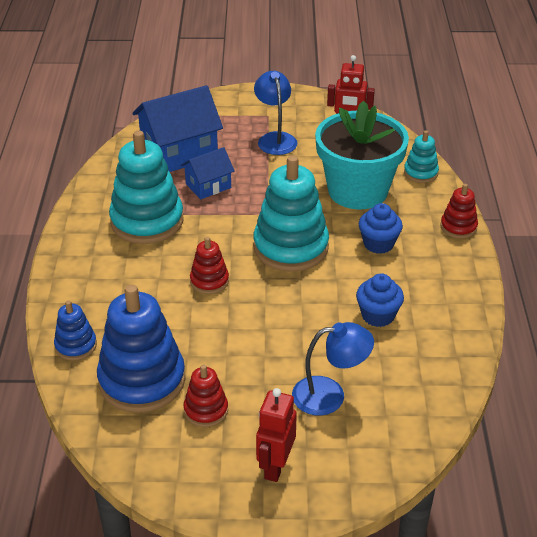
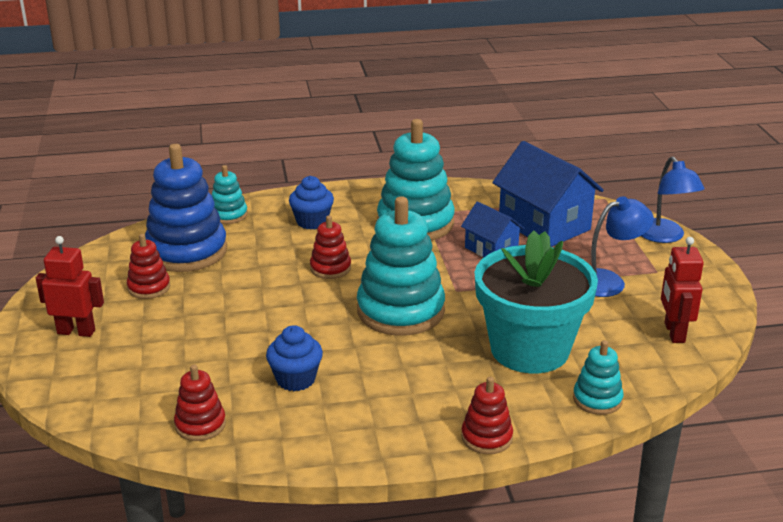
camera: 80 degrees right, 10 degrees down
blue stacking toy [54,300,97,361] -> turquoise stacking toy [212,165,248,224]
blue lamp [292,322,374,416] -> blue lamp moved to [641,157,705,243]
blue cupcake [359,203,403,254] -> blue cupcake moved to [289,176,334,230]
none -> red stacking toy [174,364,226,441]

